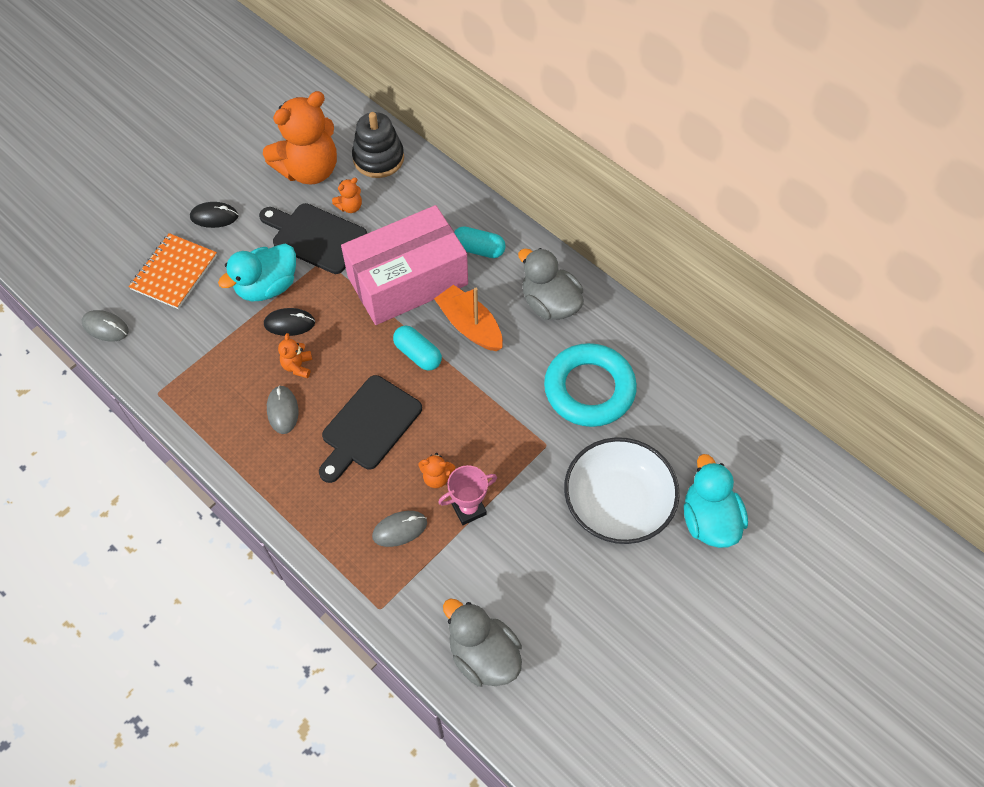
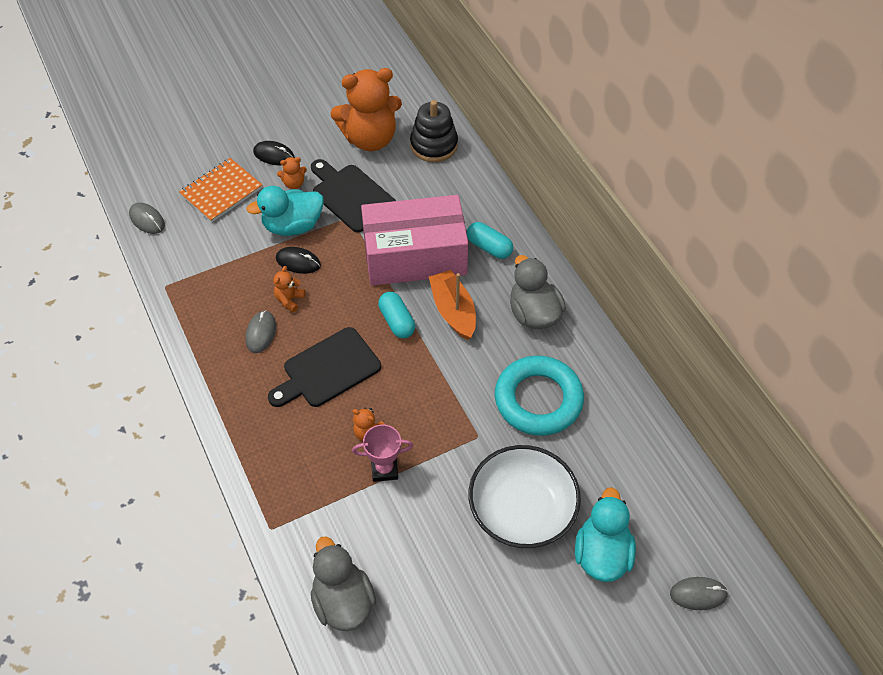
camera: 20 degrees right, 5 degrees down
orange teddy bear [332,178,362,213] -> orange teddy bear moved to [277,157,307,189]
grey mouse [372,511,427,547] -> grey mouse moved to [670,577,728,610]

